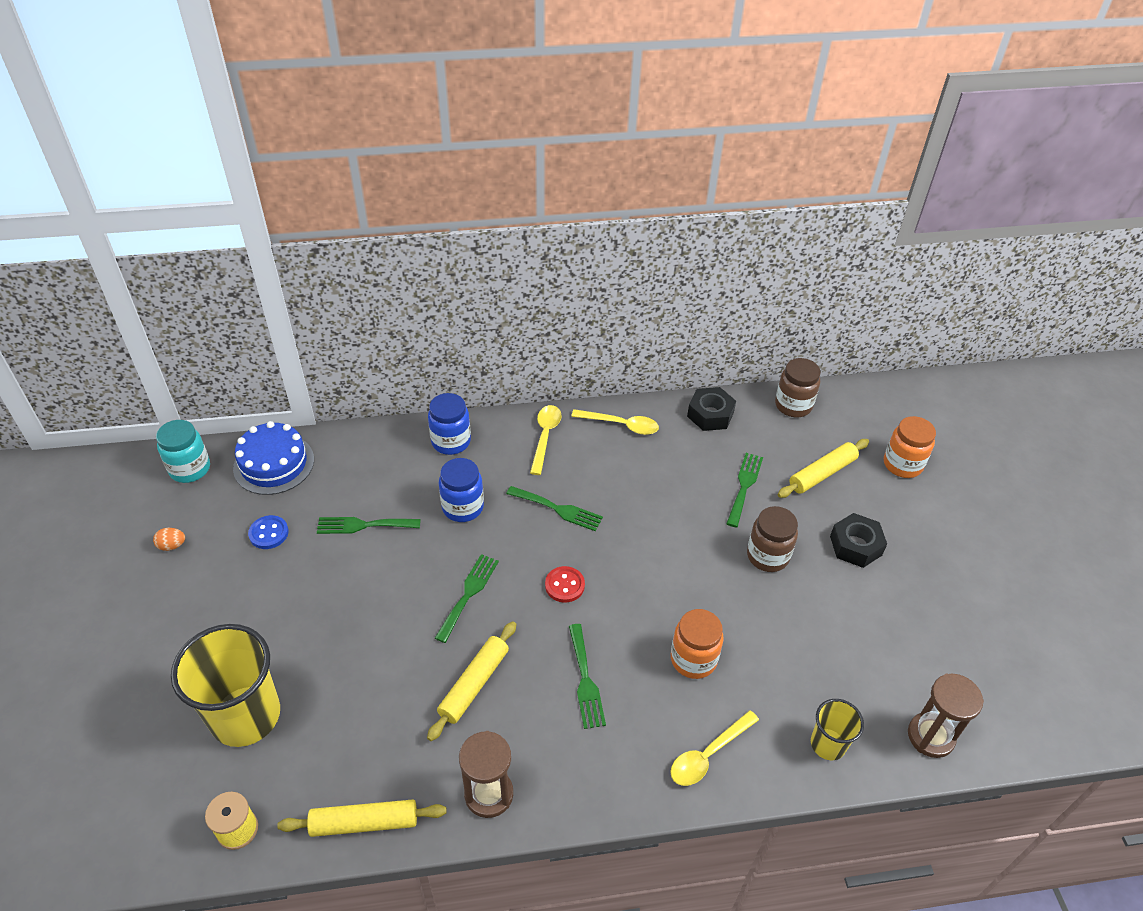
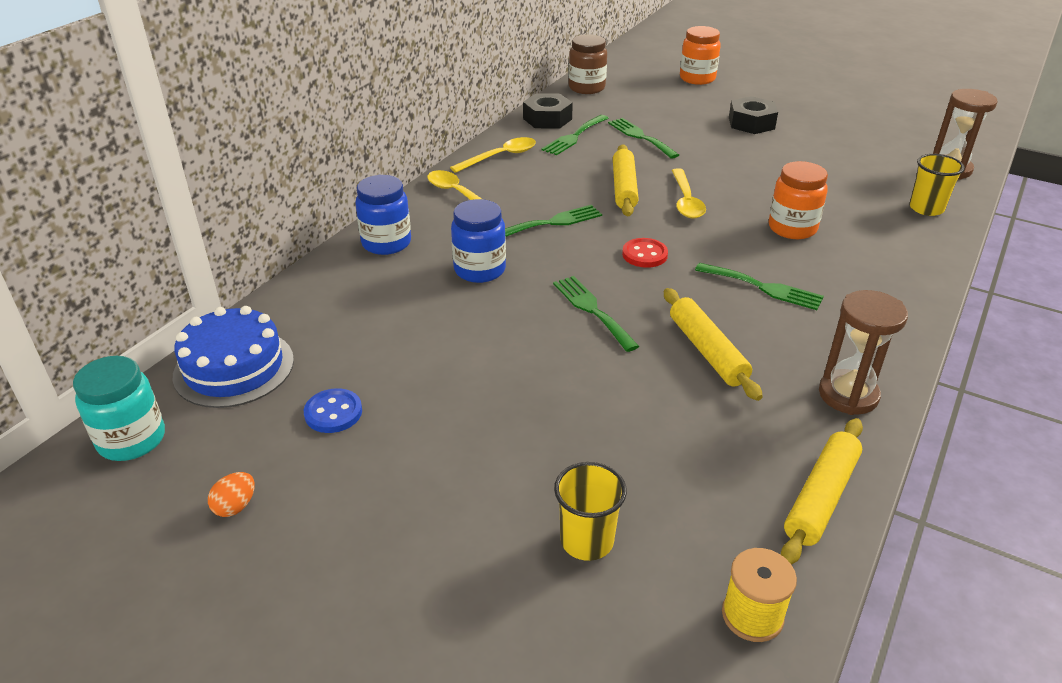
camera: 50 degrees left, 10 degrees down
yellow cup [171,624,280,747] -> yellow cup [554,462,627,561], size x0.51
green fork [317,517,421,534] -> green fork moved to [541,115,609,155]
yellow spoon [670,710,759,786] -> yellow spoon moved to [672,168,706,219]
brown jar [747,506,798,572] -> none
yellow rolling pin [778,439,869,498] -> yellow rolling pin moved to [613,144,639,216]

